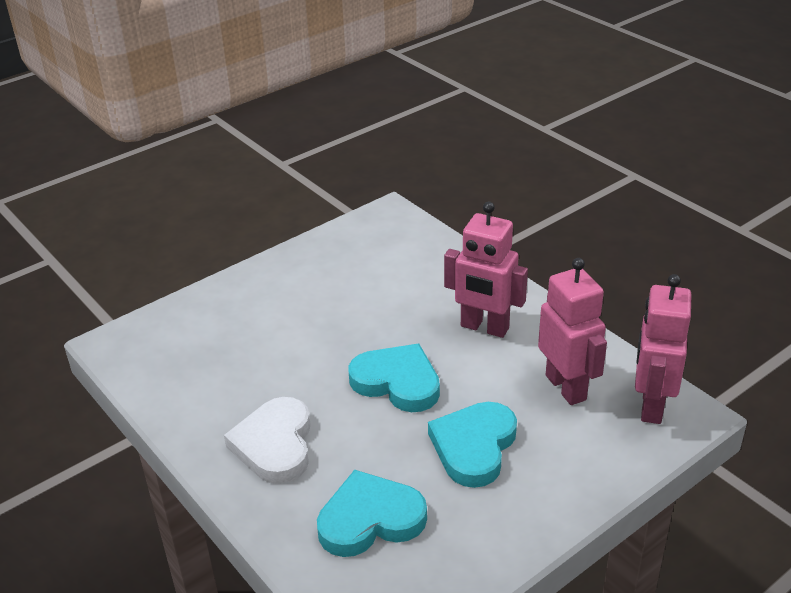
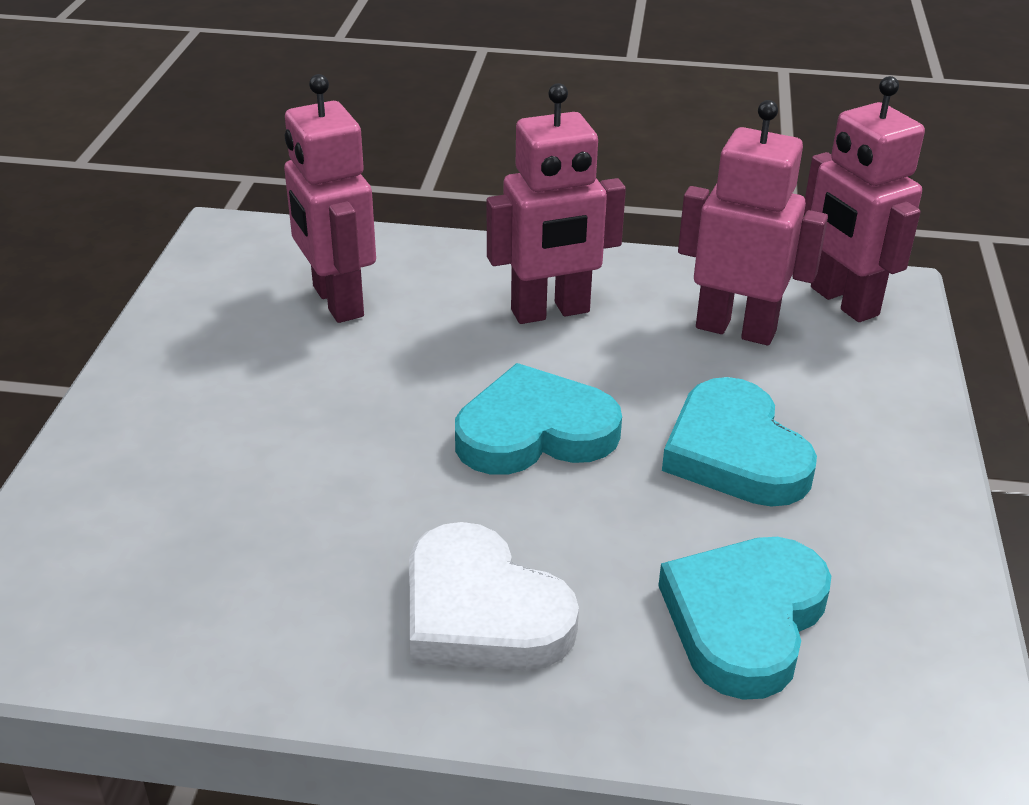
camera: 45 degrees left, 0 degrees up
none -> pink robot [284,74,376,323]

